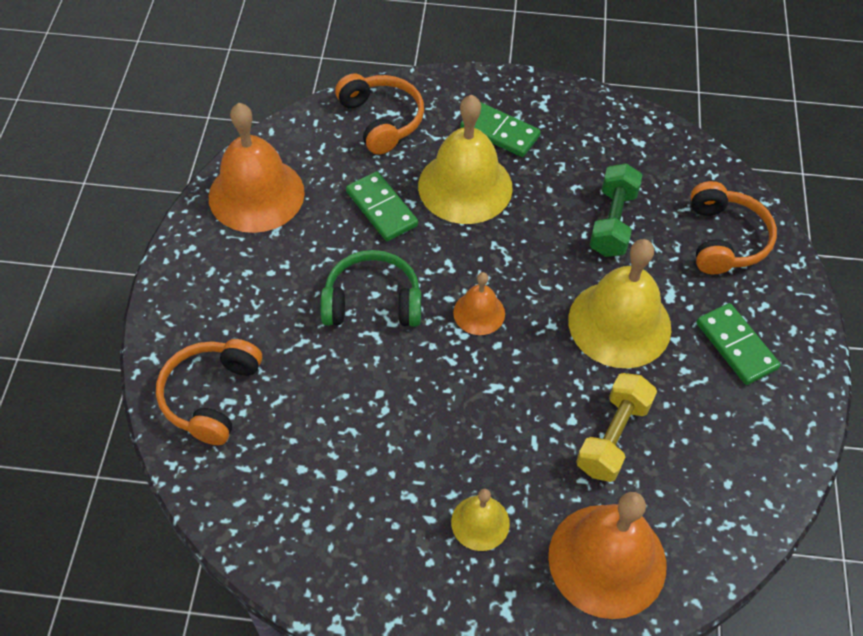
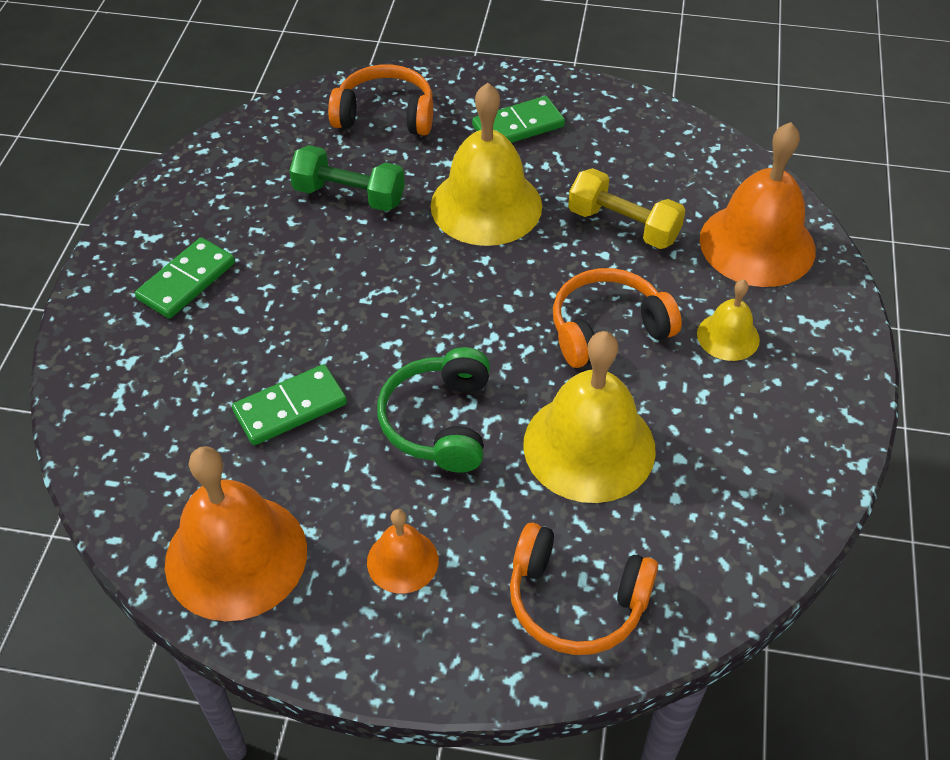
camera: 85 degrees left, 5 degrees down
orange headphones [335,74,424,155] -> orange headphones moved to [553,268,682,368]
yellow bell [418,95,513,224] -> yellow bell moved to [523,331,656,503]
orange bell [453,272,505,335] -> orange bell moved to [367,509,439,594]

